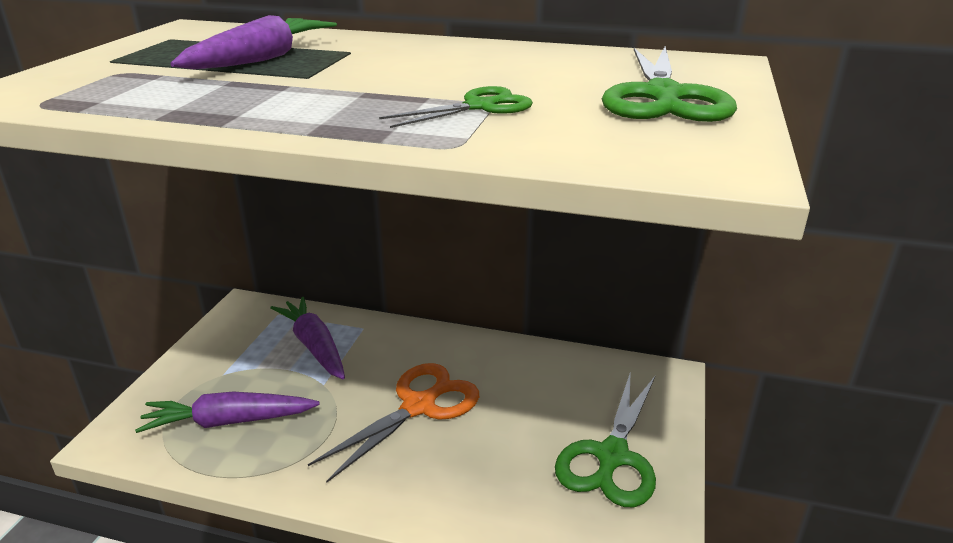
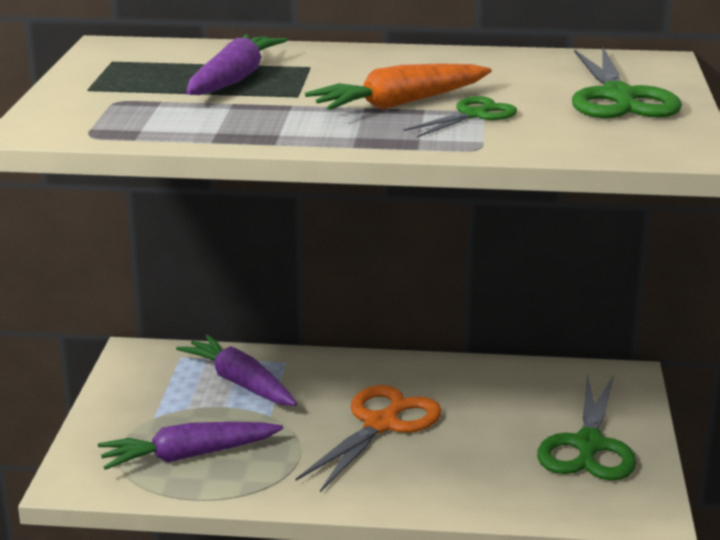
camera: 10 degrees left, 5 degrees down
none -> orange carrot [305,64,492,110]

